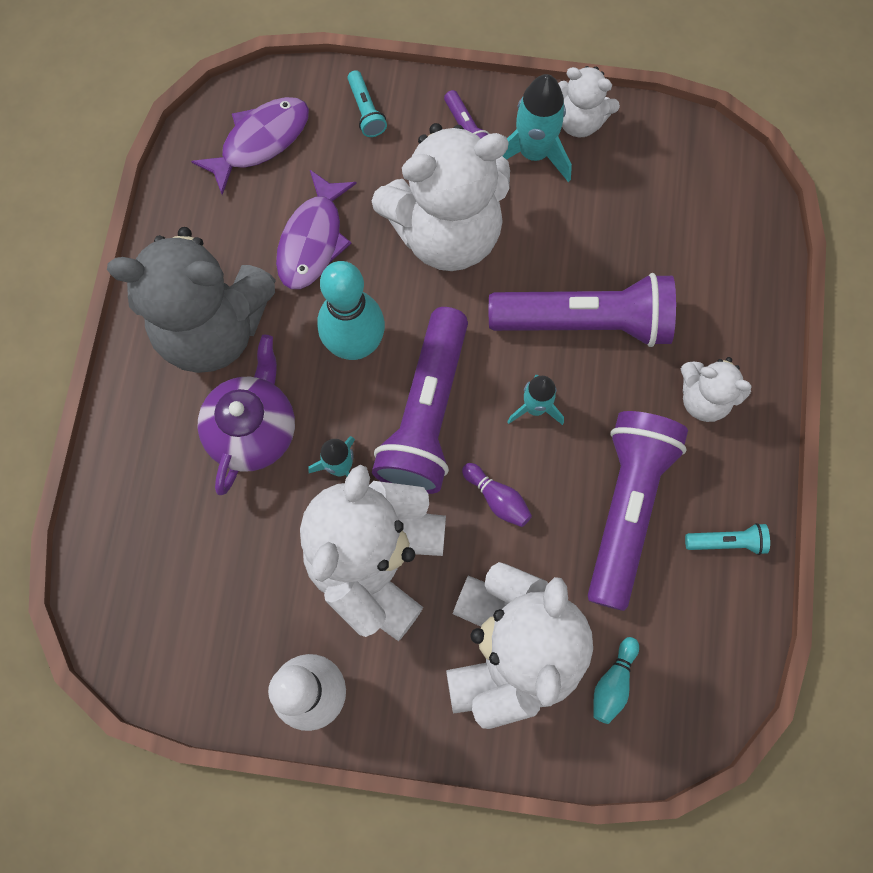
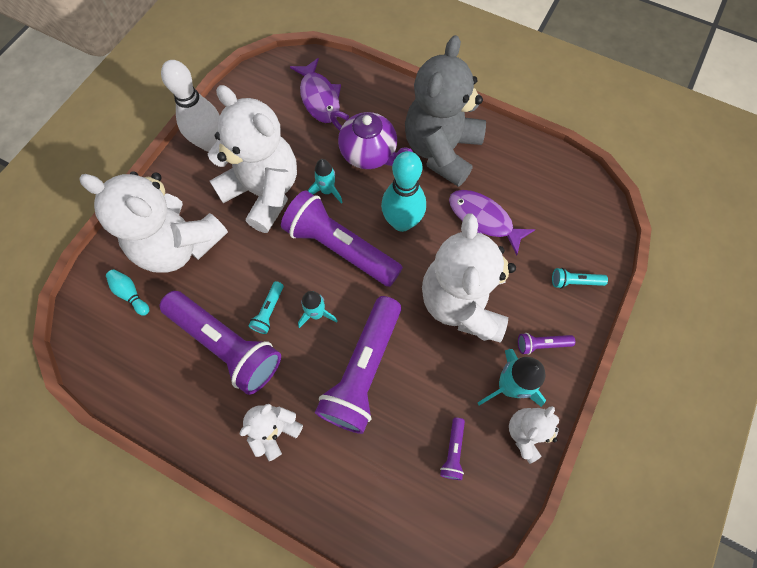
camera: 110 degrees right, 5 degrees down
purple fish [191,97,309,195] -> purple fish moved to [290,58,341,123]
purple bowling pin [462,463,532,527] -> none
turquoise flashlight [685,523,770,555] -> turquoise flashlight moved to [248,281,284,334]
none -> purple flashlight [440,417,465,480]

